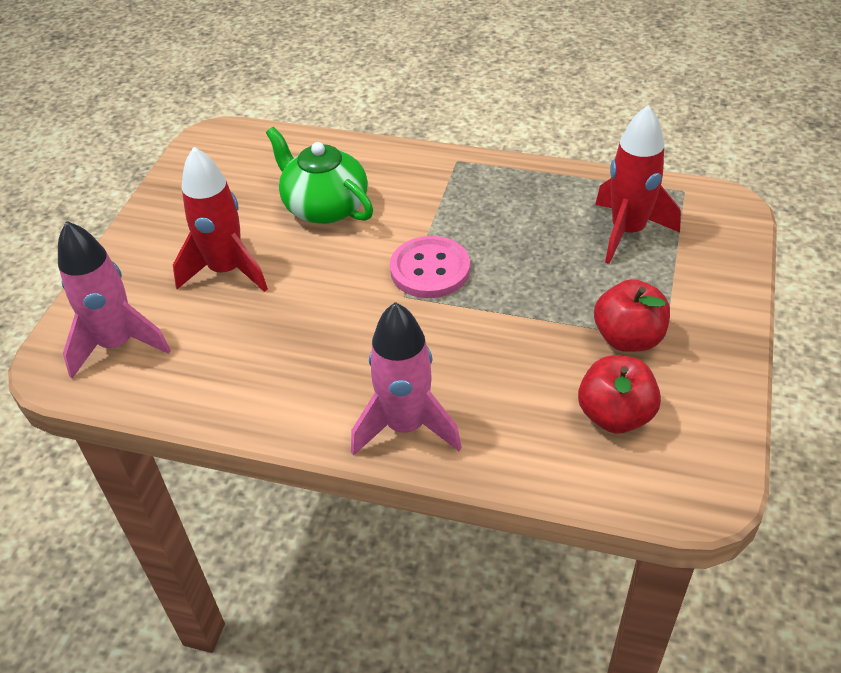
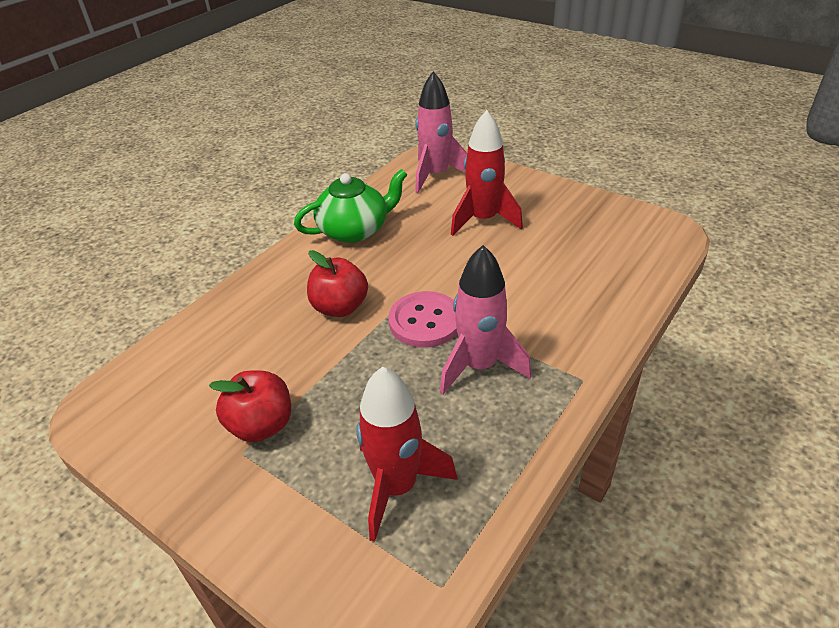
camera: 110 degrees right, 5 degrees down
green teapot [266,127,373,224] -> green teapot moved to [294,169,408,243]
pink rocket [351,302,462,456] -> pink rocket moved to [440,245,531,394]
red apple [578,355,661,433] -> red apple moved to [307,250,368,317]

